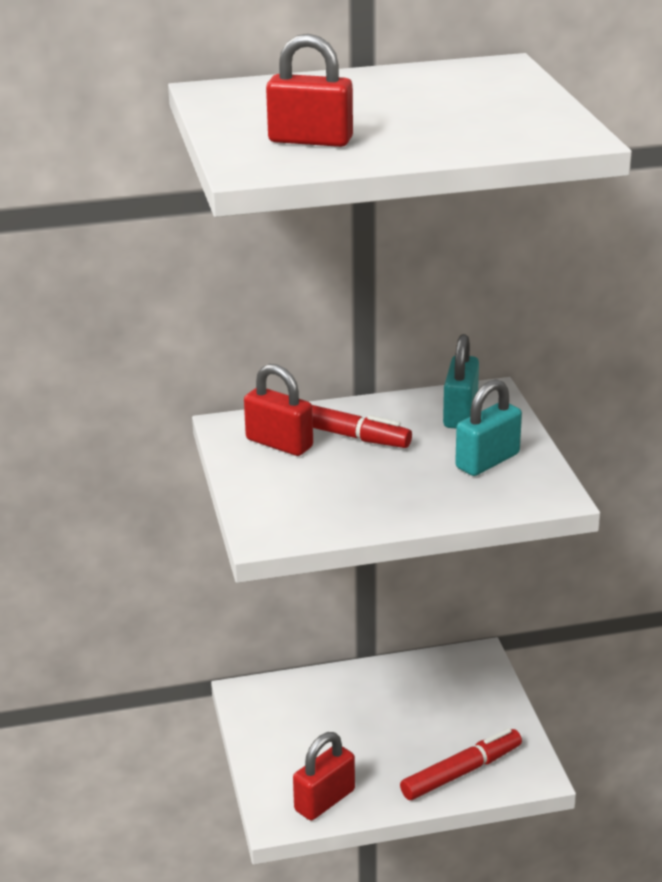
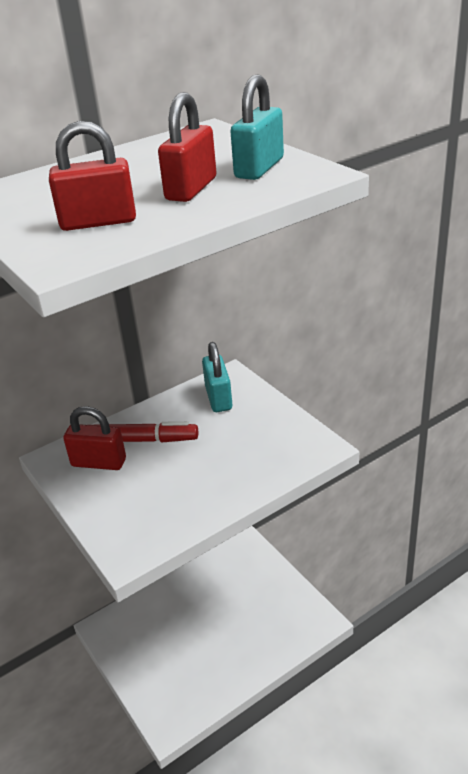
camera: 20 degrees left, 5 degrees up
red padlock [293,732,355,820] -> red padlock moved to [158,92,216,202]
red marker [400,728,522,800] -> none
turquoise padlock [455,379,522,476] -> turquoise padlock moved to [230,75,284,180]

